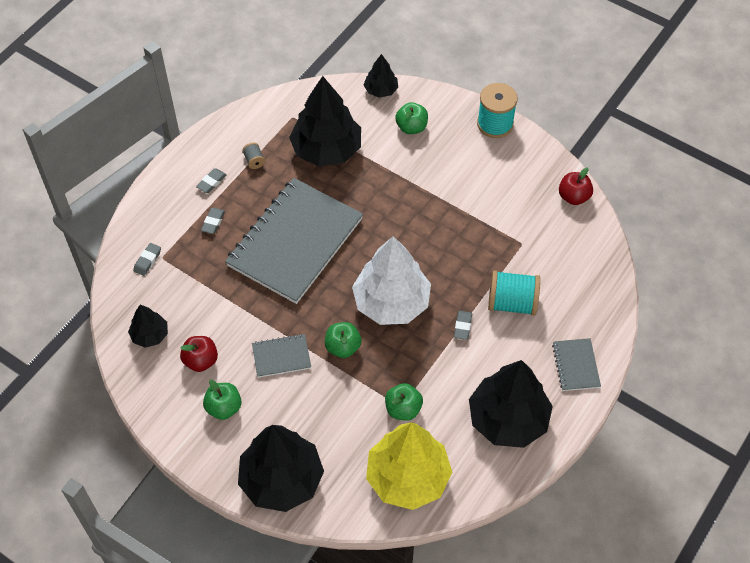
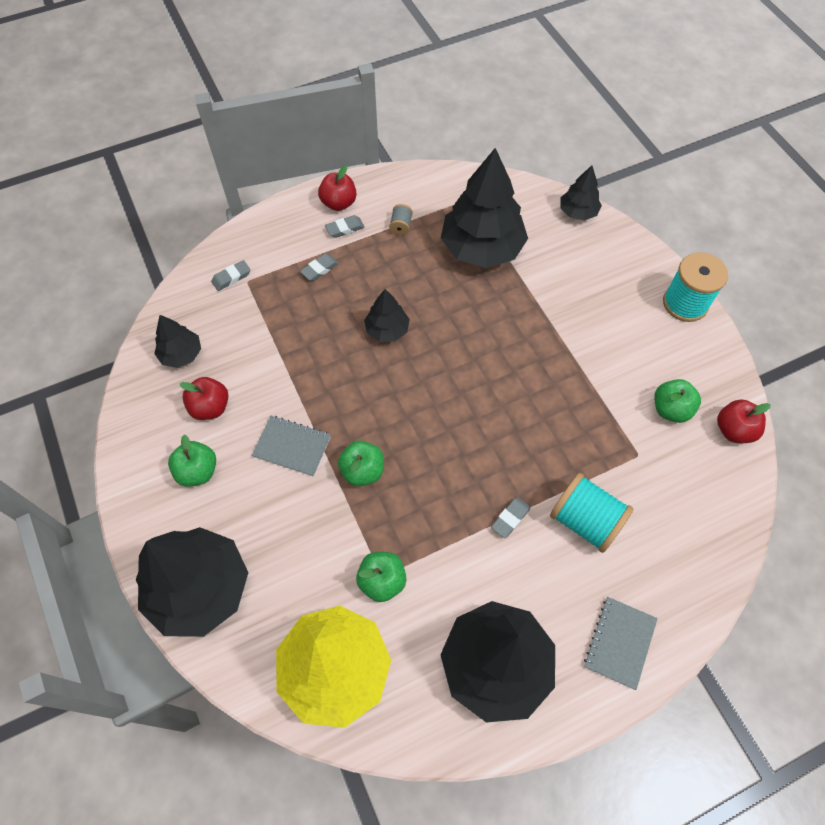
camera: 30 degrees right, 5 degrees up
grey notebook [225,178,363,304] -> black tree [364,289,410,342]
white tree [352,236,431,325] -> none
green apple [395,102,428,134] -> green apple moved to [654,379,701,423]
none -> red apple [318,165,356,211]

